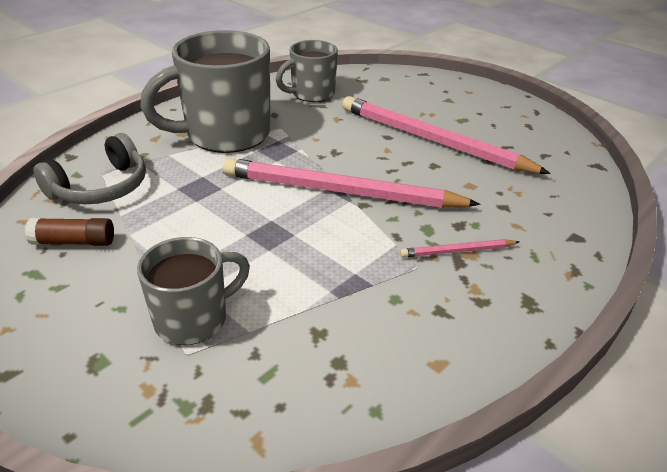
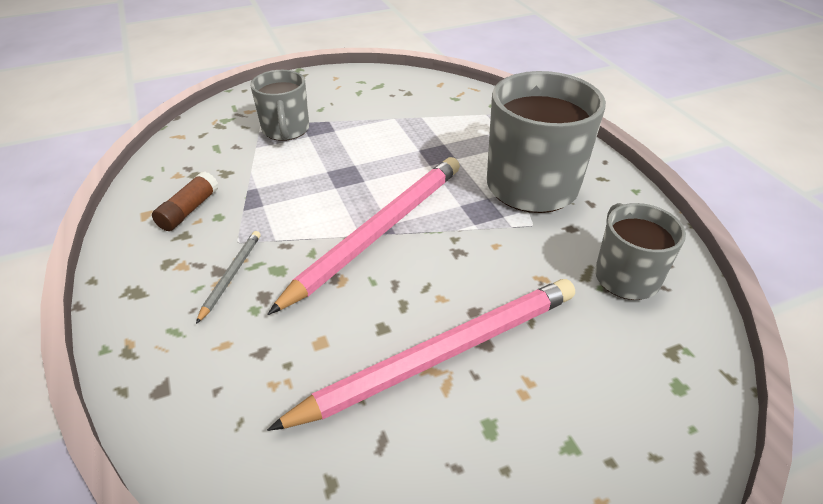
camera: 115 degrees right, 5 degrees up
brown glue stick [25,218,114,246] -> brown glue stick moved to [152,172,219,231]
grey headphones [33,133,146,204] -> none
pink pencil [400,239,519,258] -> grey pencil [196,231,261,324]

